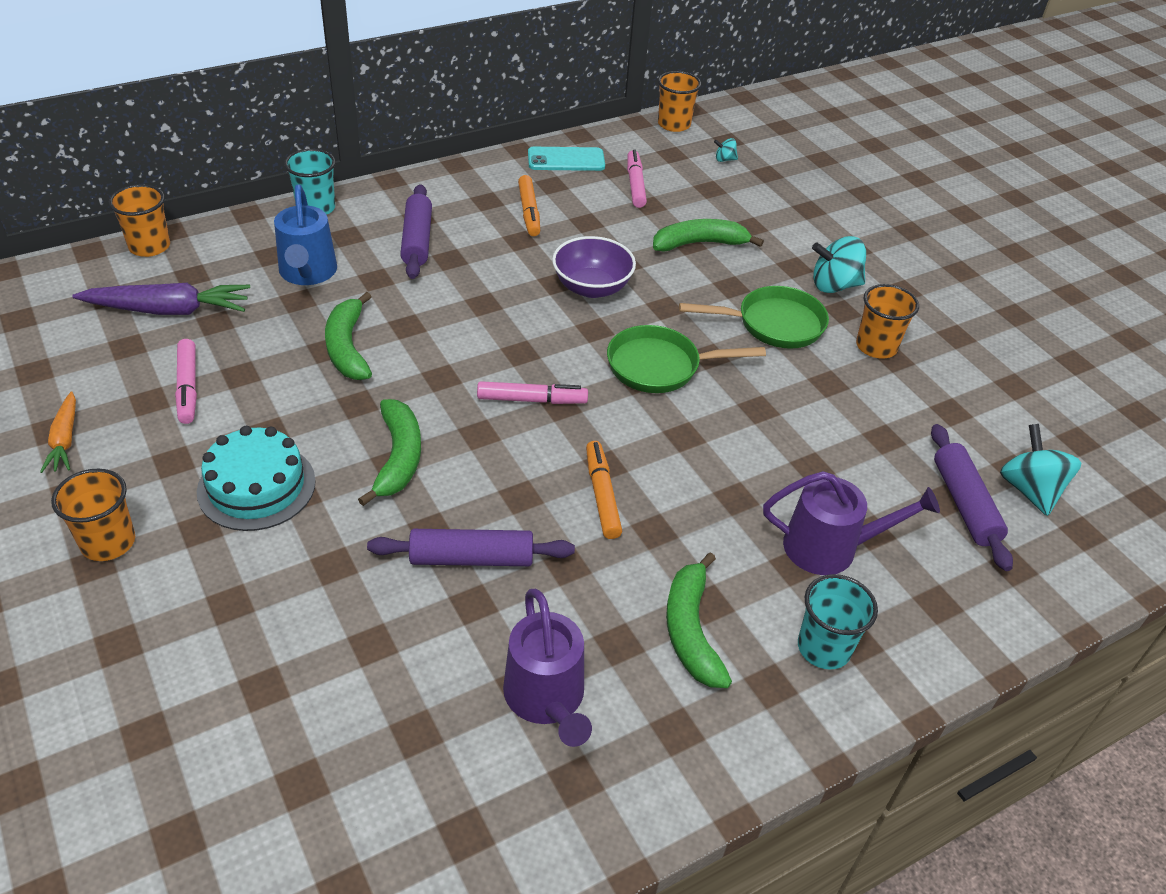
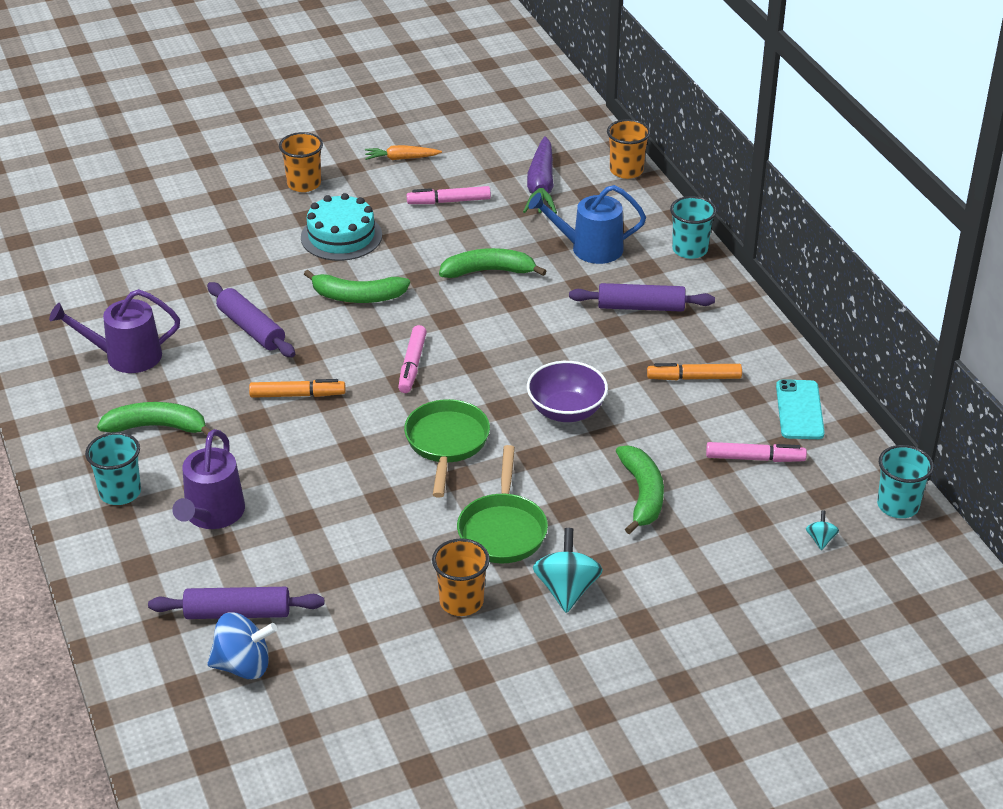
camera: 100 degrees right, 5 degrees down
purple rolling pin [367,529,575,566] -> purple rolling pin turned 45 degrees counterclockwise [207,282,295,357]
orange cup [658,71,701,132] -> turquoise cup [877,445,934,518]
turquoise spinning top [1000,424,1081,516] -> blue spinning top [207,612,277,679]

